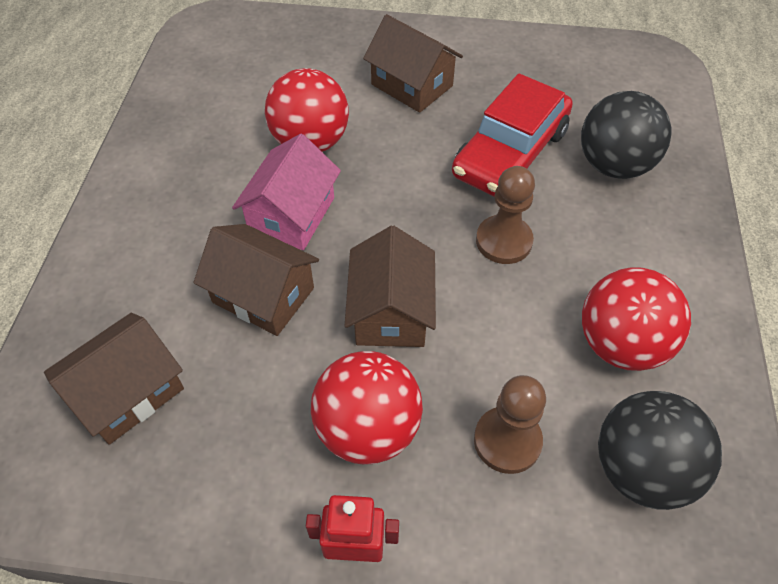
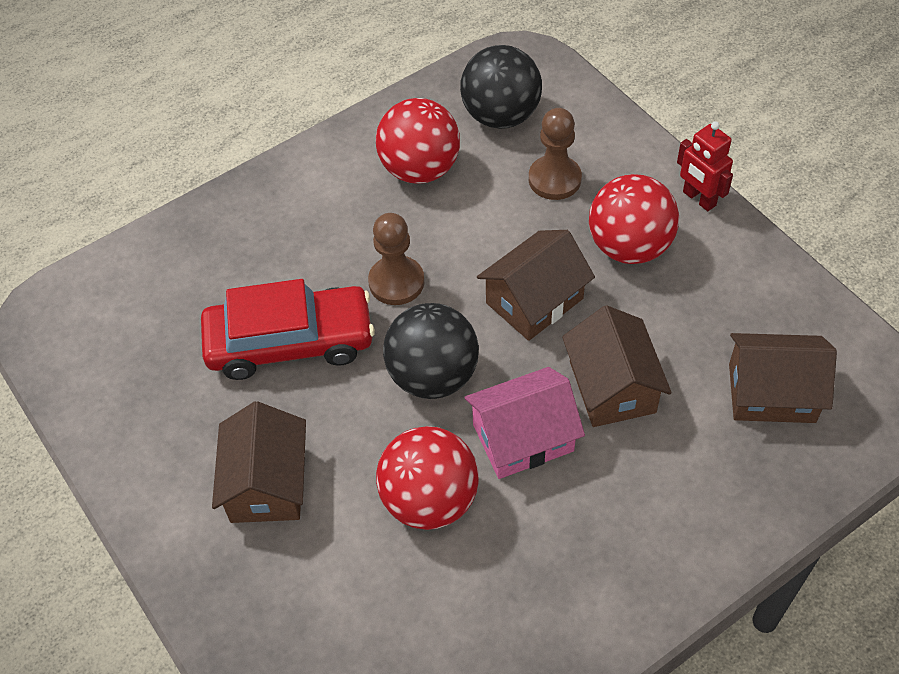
camera: 130 degrees left, 0 degrees up
black ball [581,91,672,179] -> black ball moved to [383,303,479,399]

